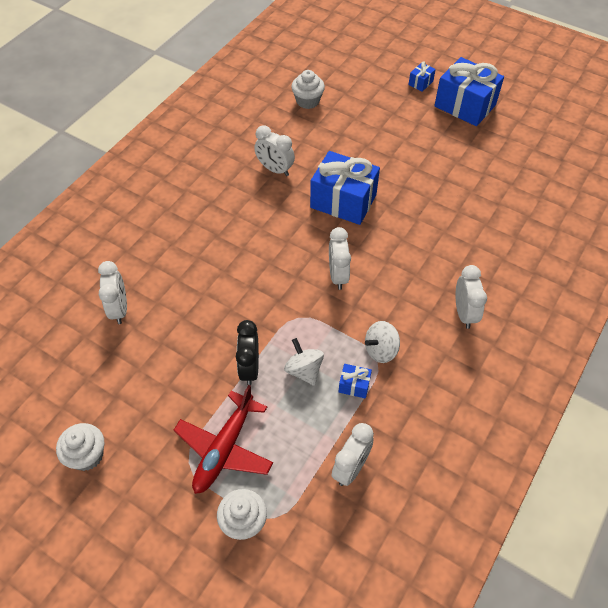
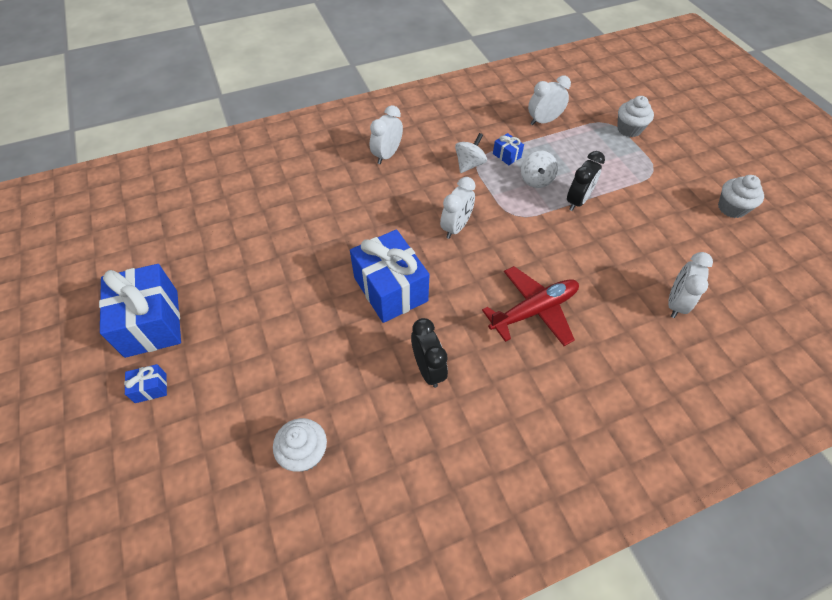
camera: 145 degrees left, 0 degrees up
red plane [174,385,273,494] -> red plane moved to [482,266,579,346]
white clock [254,125,295,176] -> black clock [411,318,448,388]
white spinning top [365,321,400,363] -> white spinning top turned 60 degrees counterclockwise [455,133,487,173]

